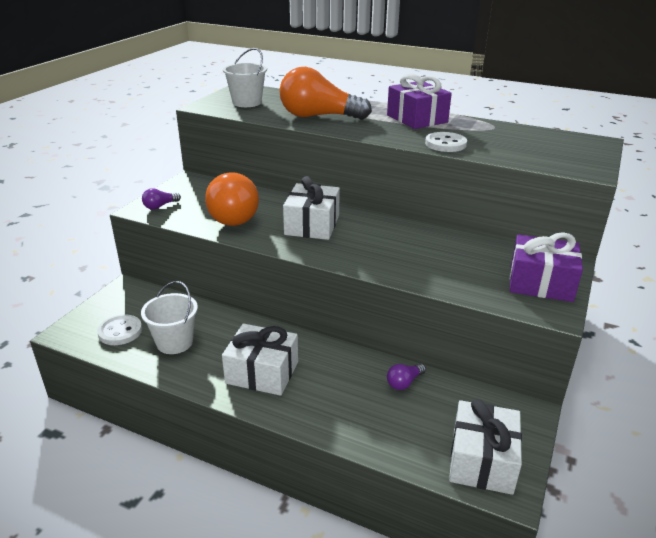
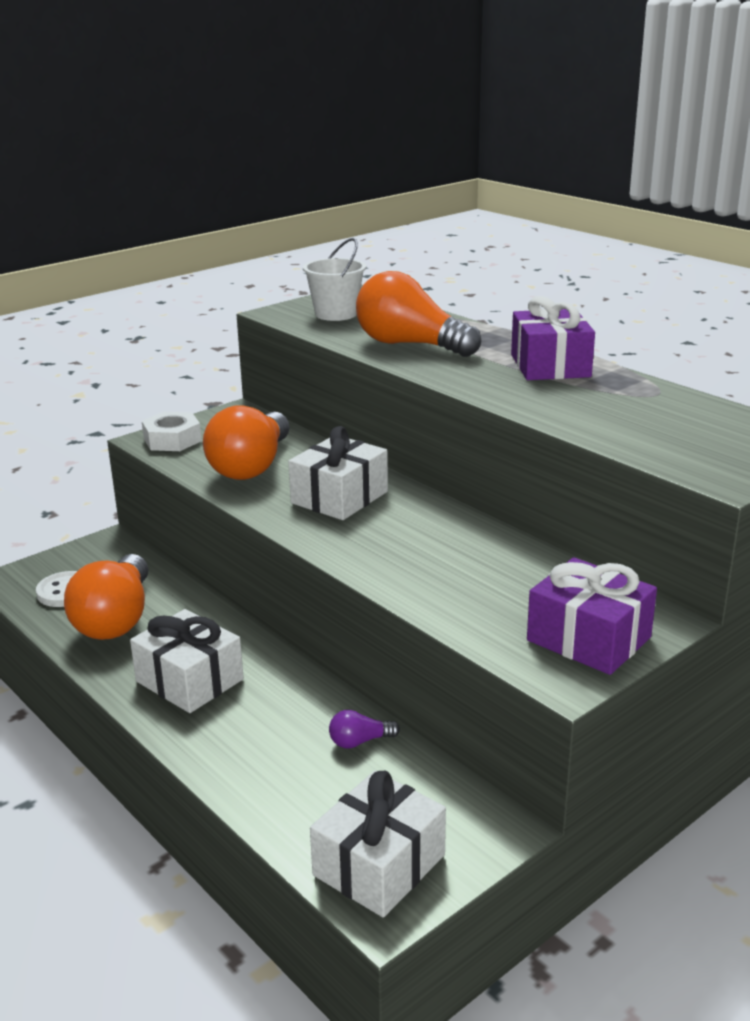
camera: 25 degrees right, 5 degrees down
white bucket [141,281,198,354] -> orange light bulb [64,554,149,640]
purple light bulb [142,188,181,210] -> white nut [142,412,202,451]
white button [425,132,467,152] -> none

